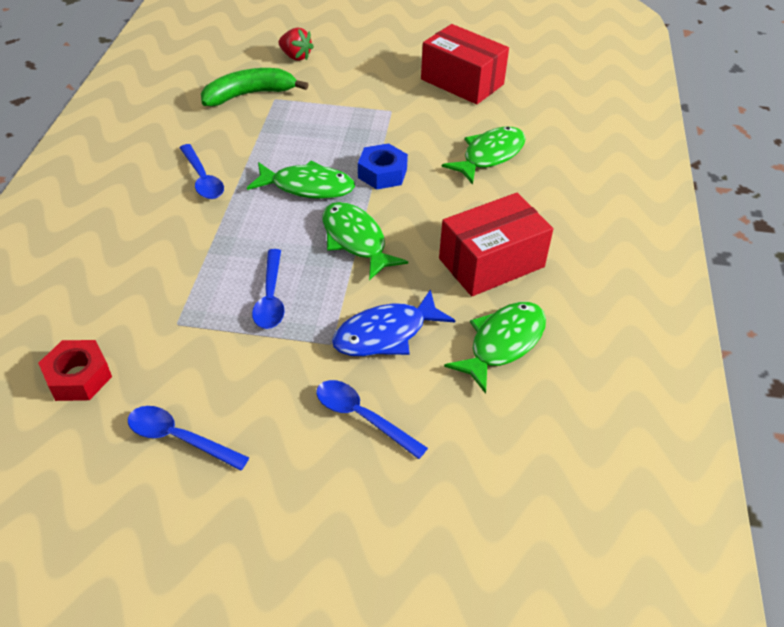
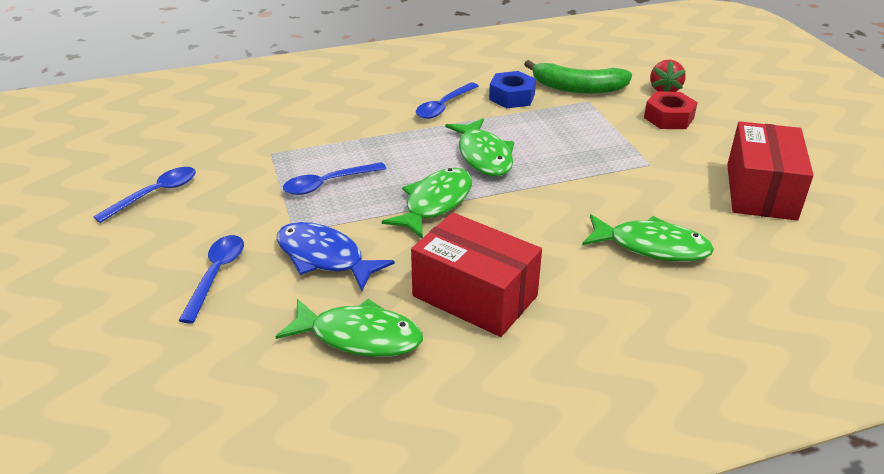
camera: 65 degrees right, 10 degrees down
red nut [38,340,112,401] -> red nut moved to [644,91,698,129]
blue spoon [128,406,249,471] -> blue spoon turned 45 degrees clockwise [93,167,196,223]
green banana [201,68,309,106] -> green banana turned 150 degrees clockwise [524,60,632,94]
blue nut [358,143,408,189] -> blue nut moved to [489,71,536,108]

